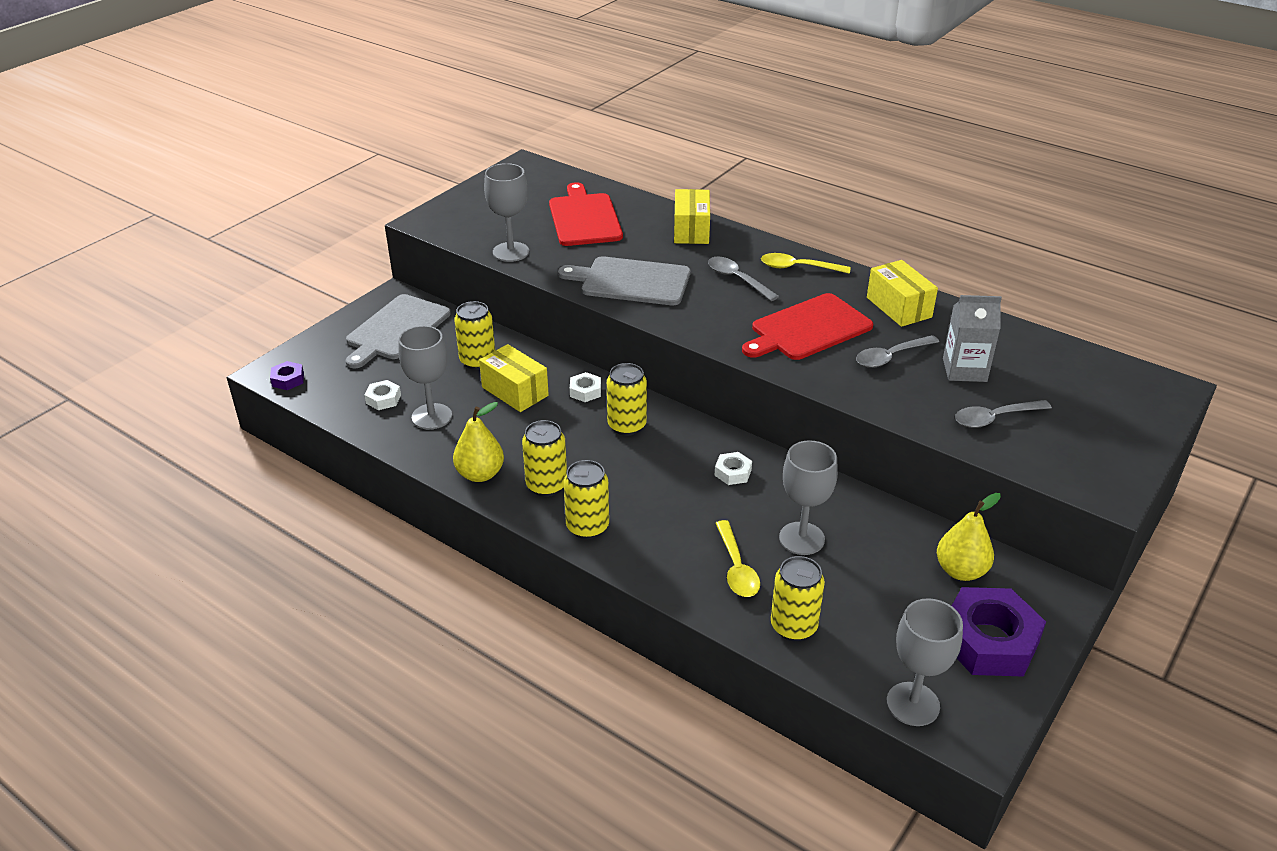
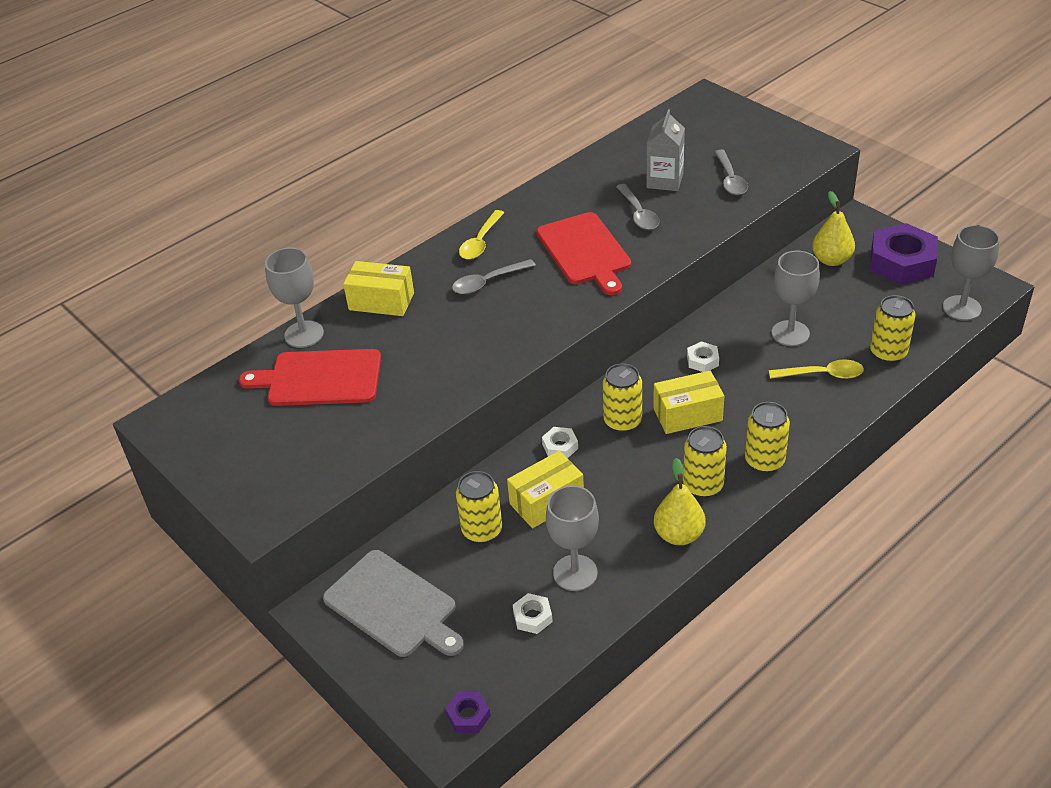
camera: 75 degrees left, 5 degrees up
grey goblet [484,163,529,262] -> grey goblet moved to [265,248,324,348]
grey cutting board [558,256,690,305] -> none
yellow box [867,260,938,327] -> yellow box moved to [653,371,724,434]

